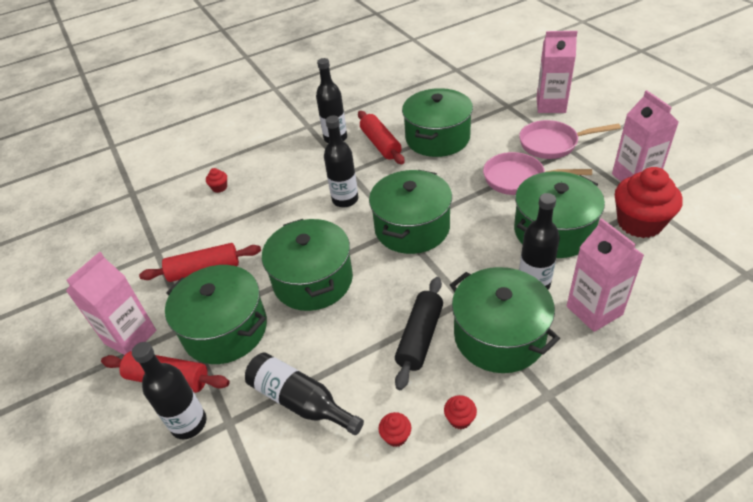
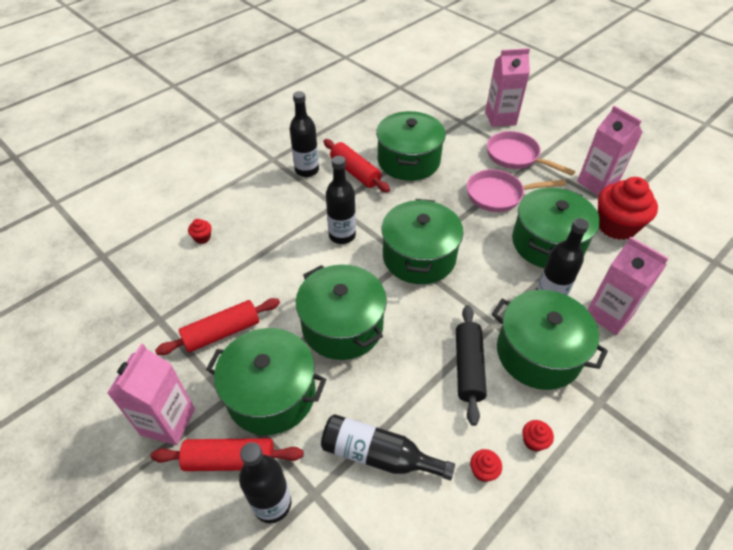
camera: 20 degrees left, 5 degrees up
pink pan [519,120,621,159] -> pink pan turned 60 degrees clockwise [487,131,575,176]

